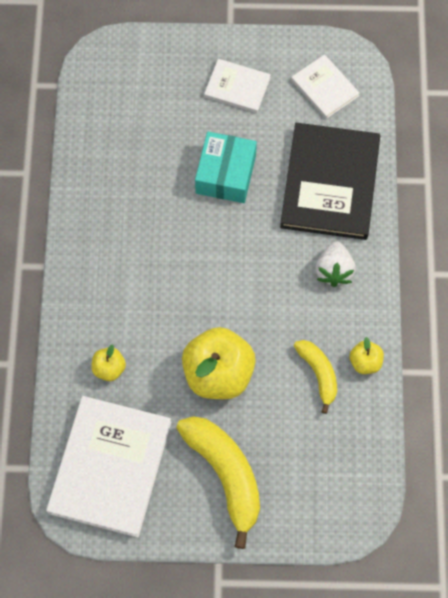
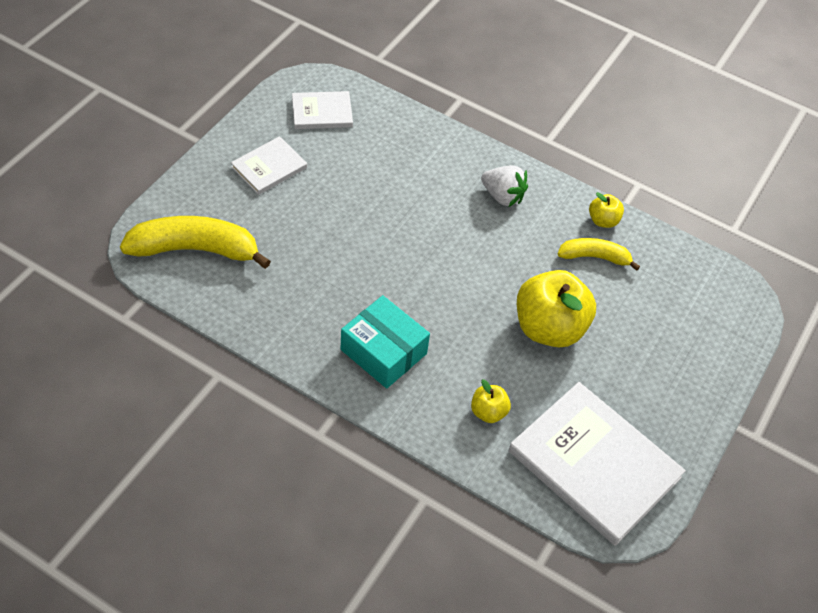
camera: 65 degrees left, 15 degrees down
yellow banana [176,416,260,549] -> yellow banana moved to [120,216,271,269]
turquoise box [195,132,257,203] -> turquoise box moved to [341,295,430,389]
black book [280,123,380,240] -> none

